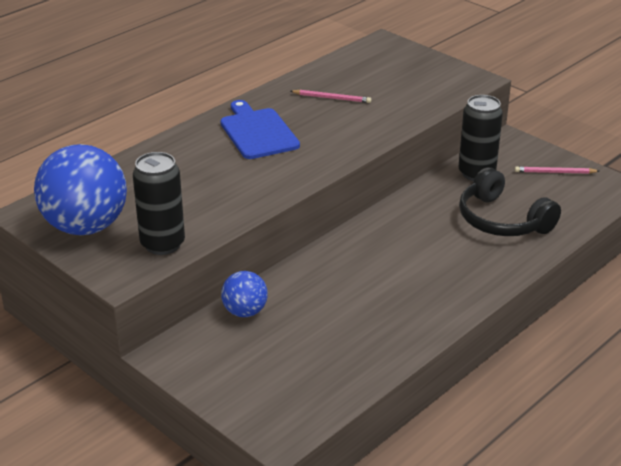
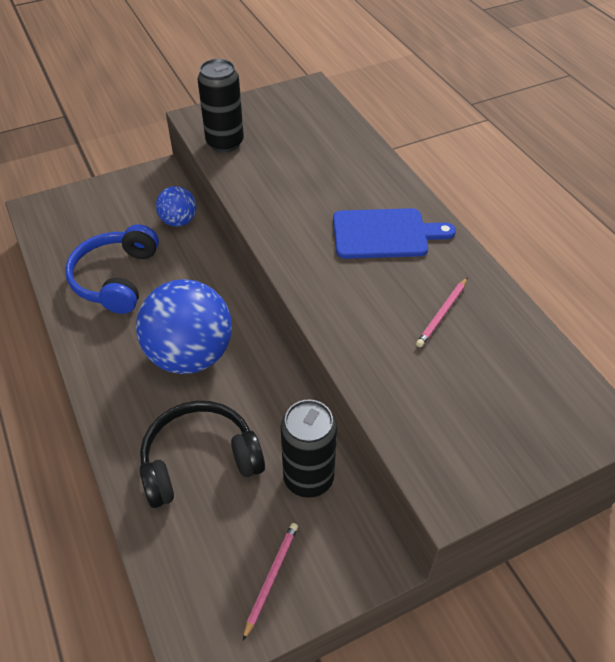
camera: 110 degrees right, 15 degrees up
blue ball [34,144,127,235] -> blue ball moved to [136,279,232,374]
none -> blue headphones [65,224,159,314]

